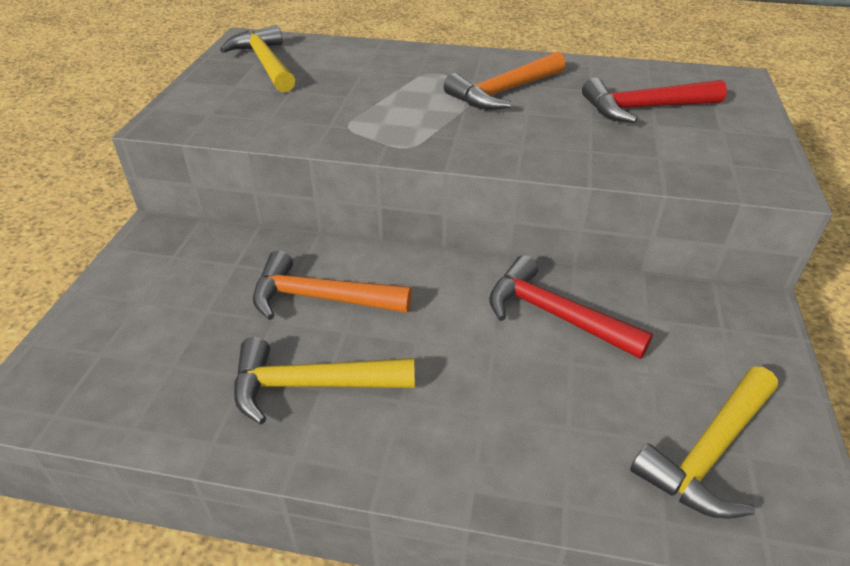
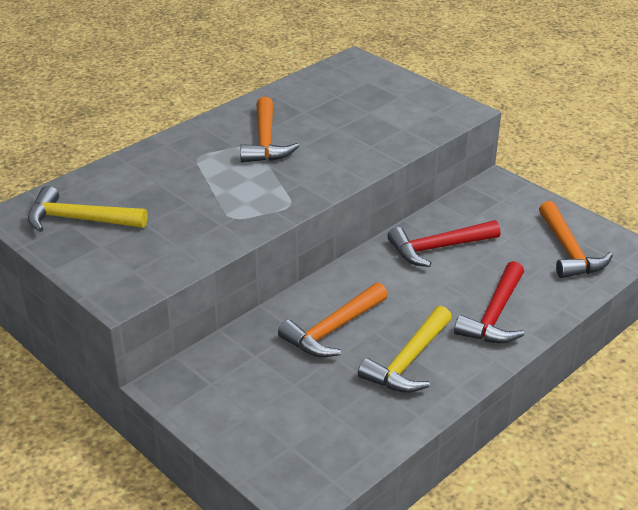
camera: 55 degrees left, 5 degrees down
red hammer [582,78,727,123] -> red hammer moved to [454,261,524,343]
yellow hammer [630,367,778,519] -> orange hammer [539,201,613,278]

